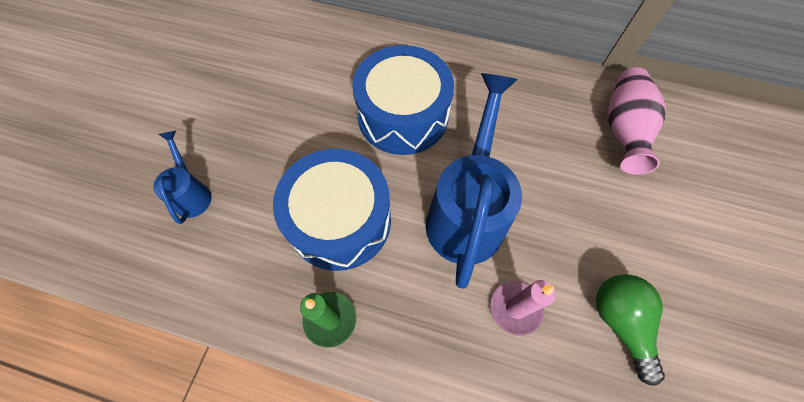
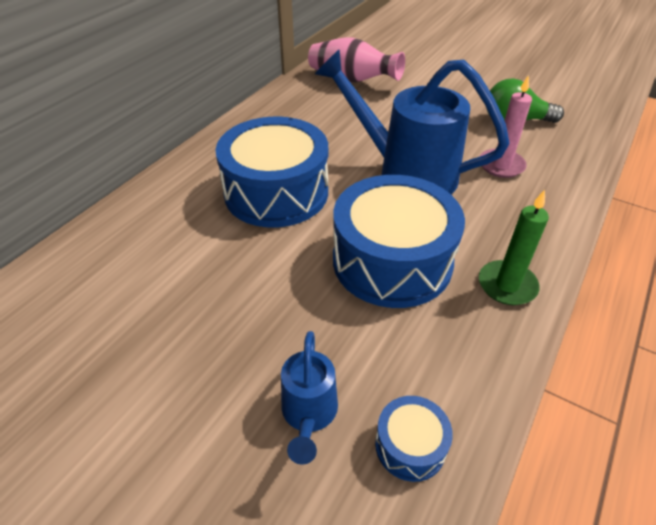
camera: 75 degrees left, 20 degrees down
blue watering can [153,131,212,224] -> blue watering can turned 90 degrees counterclockwise [281,331,338,465]
none -> blue drum [375,396,453,482]

